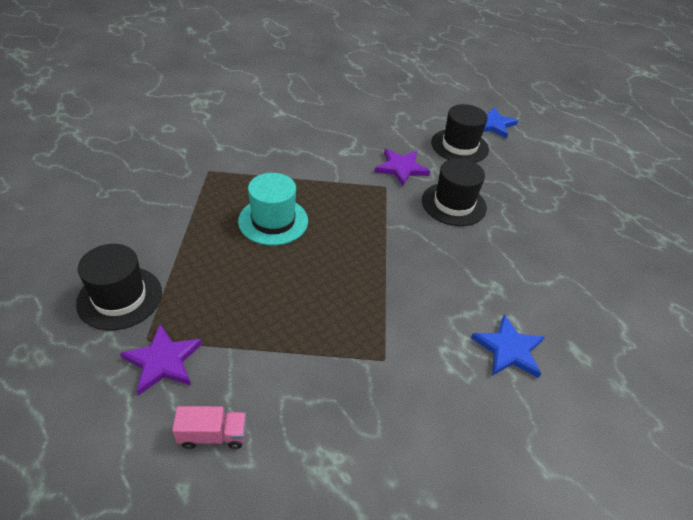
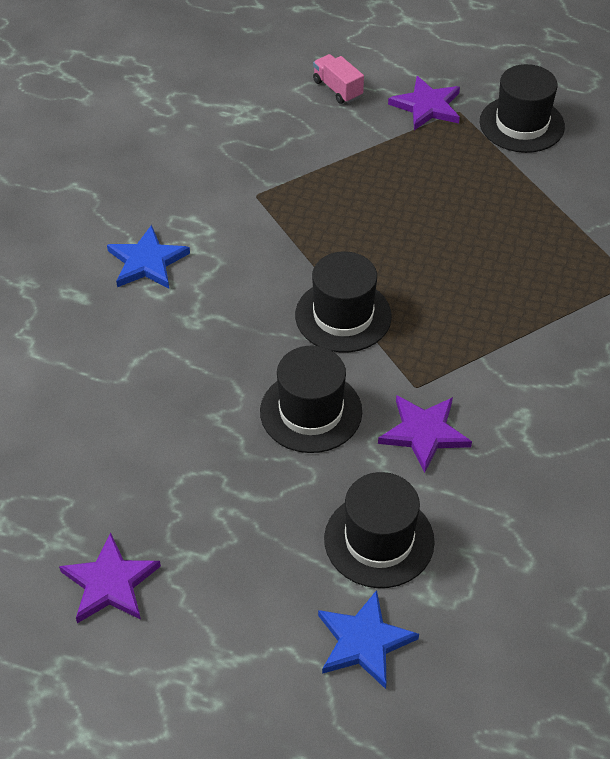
camera: 150 degrees right, 5 degrees up
pink truck [172,406,246,449] -> pink truck turned 90 degrees clockwise [313,54,364,104]
turquoise hat [238,173,308,245] -> none
none -> purple star [59,533,161,623]
none -> black hat [295,252,392,352]

